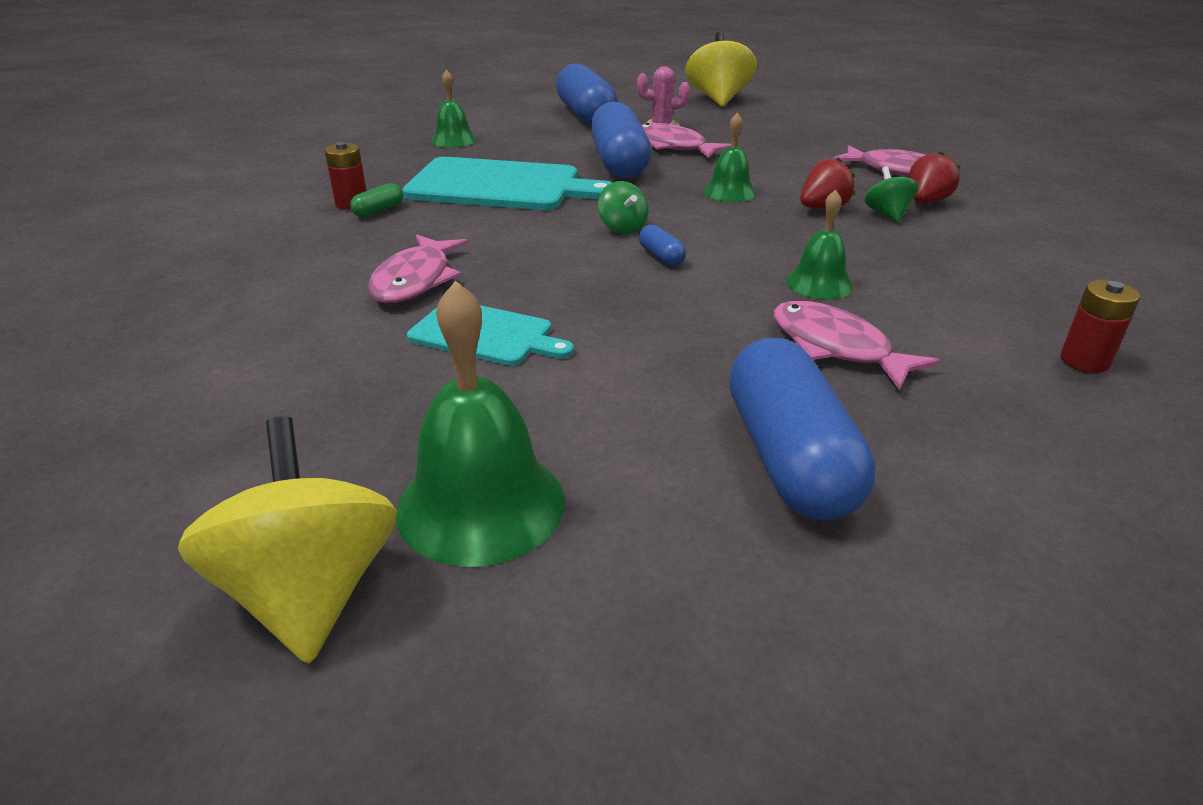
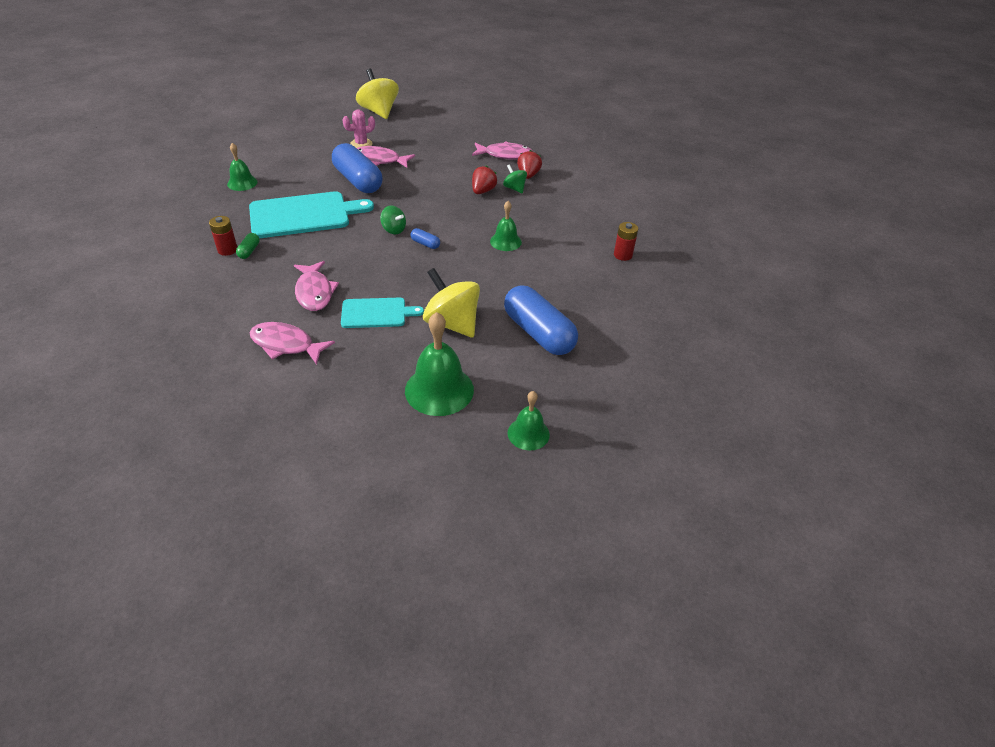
camera: 30 degrees left, 10 degrees up
yellow spinning top [177,416,398,664] -> yellow spinning top moved to [423,268,480,337]
blue capsule [556,63,618,125] -> none
green bell [703,113,756,202] -> green bell moved to [508,391,550,451]
pink fish [773,301,941,390] -> pink fish moved to [250,322,335,365]

